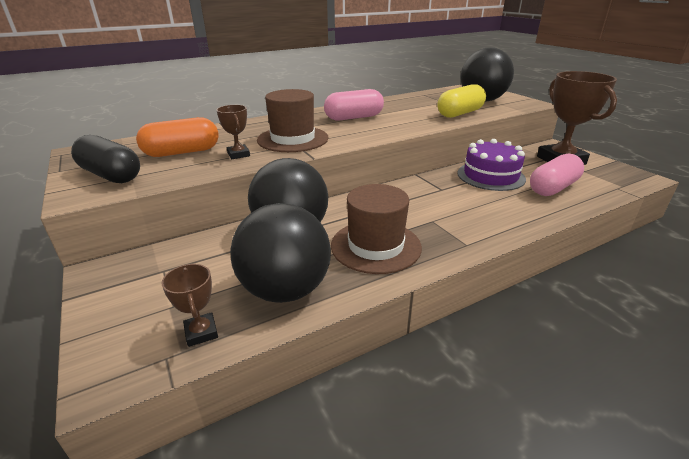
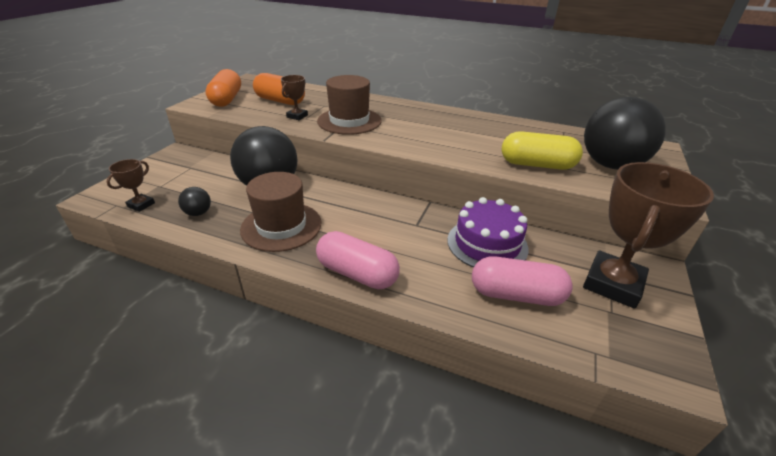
camera: 50 degrees right, 5 degrees up
black capsule [71,135,140,183] -> orange capsule [205,69,241,107]
black ball [230,203,331,303] -> black ball [178,187,211,216], size x0.42
pink capsule [324,89,384,121] -> pink capsule moved to [316,231,400,289]

